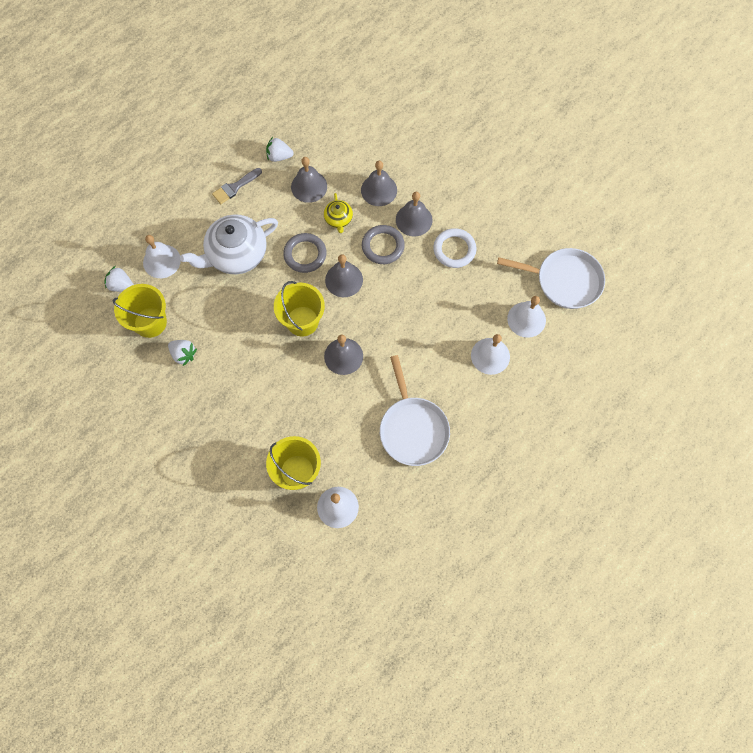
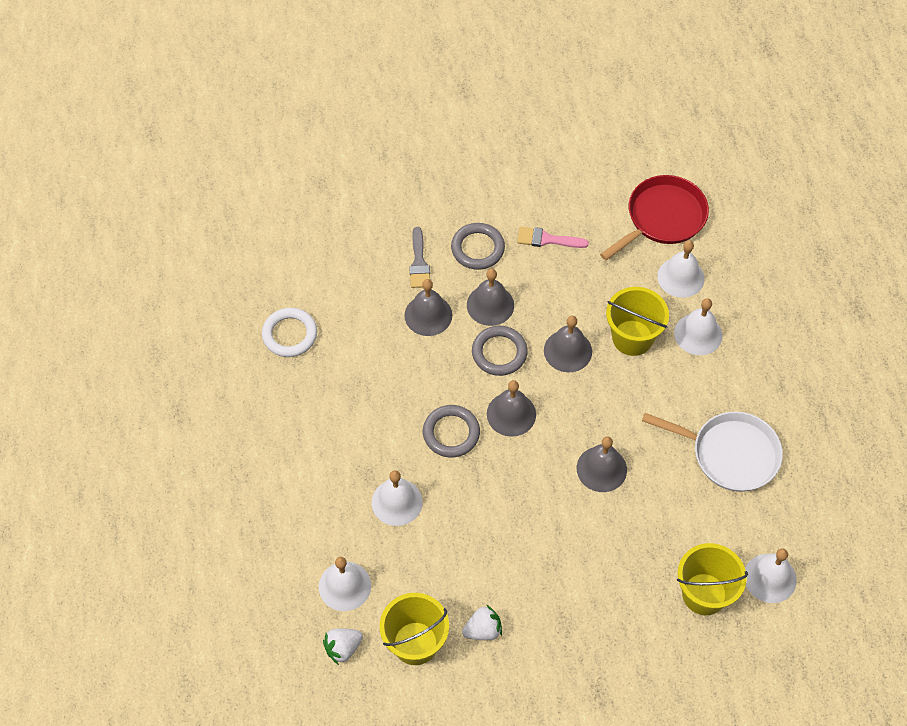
camera: 55 degrees left, 10 degrees down
white teapot [180,214,278,274] -> white bell [372,470,423,526]
grey brush [212,168,262,204] -> grey brush moved to [409,227,430,288]
white strawberry [266,137,294,162] -> none
yellow bucket [274,281,325,336] -> yellow bucket moved to [606,287,669,356]
grey bell [291,157,327,203] -> grey bell moved to [544,316,592,372]
yellow teapot [324,193,353,233] -> none
white ring [433,228,477,268] -> white ring moved to [262,308,317,357]
white pan [497,248,605,309] -> red pan [600,175,709,260]
none -> grey ring [451,223,505,270]
none -> pink brush [517,227,589,248]

